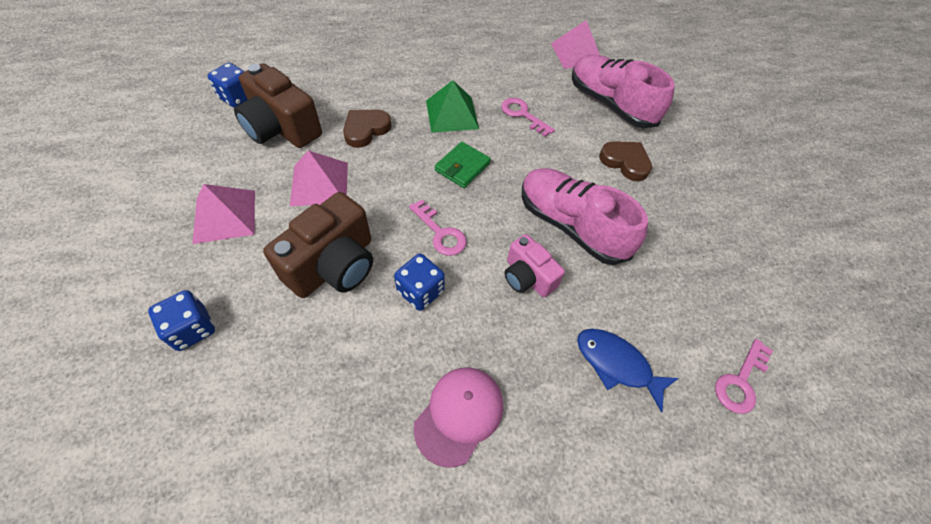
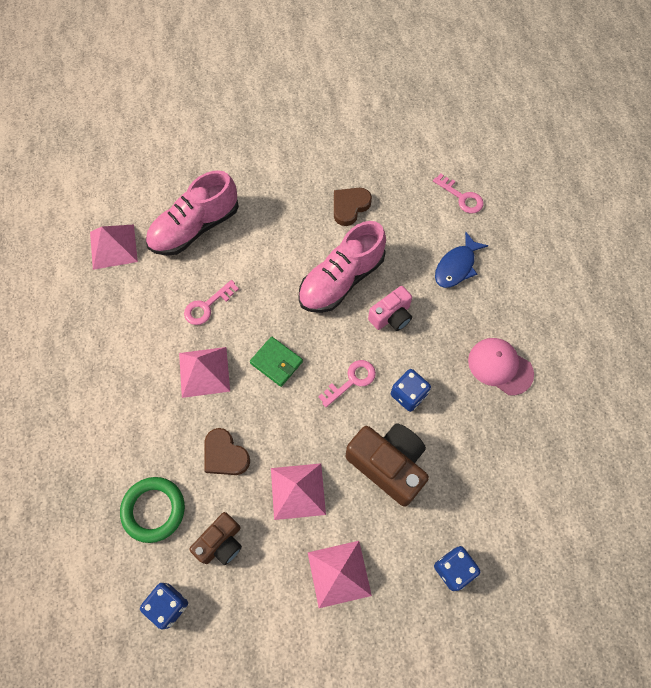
camera: 85 degrees left, 10 degrees up
brown camera [234,63,322,148] -> brown camera [189,512,242,565], size x0.60
green pyramid [426,80,479,133] -> pink pyramid [179,347,230,398]
brown heart [599,141,652,181] -> brown heart moved to [334,188,372,226]
none -> green ring [120,477,185,543]

